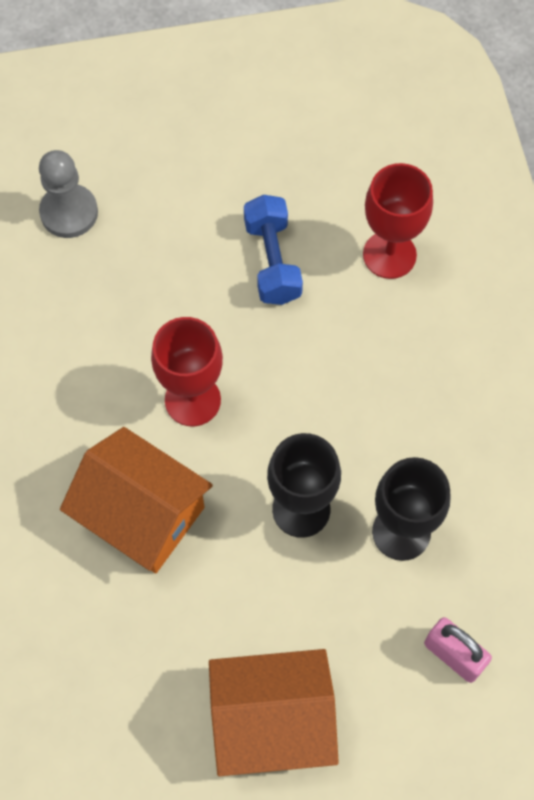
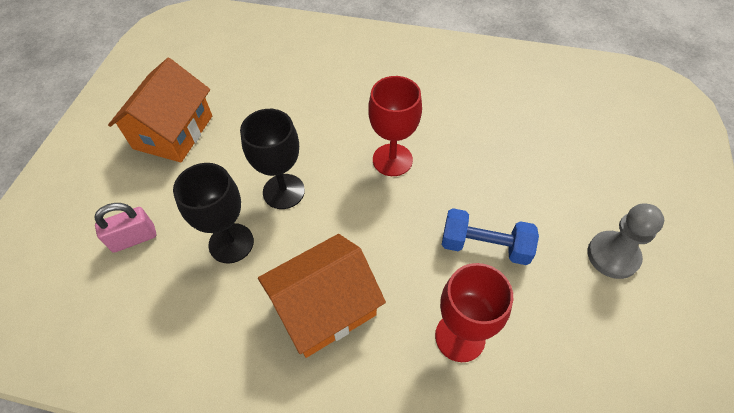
camera: 115 degrees right, 10 degrees down
grey pawn [39,150,98,238] -> grey pawn moved to [588,203,664,279]
orange house [60,427,213,573] -> orange house moved to [258,234,386,358]

